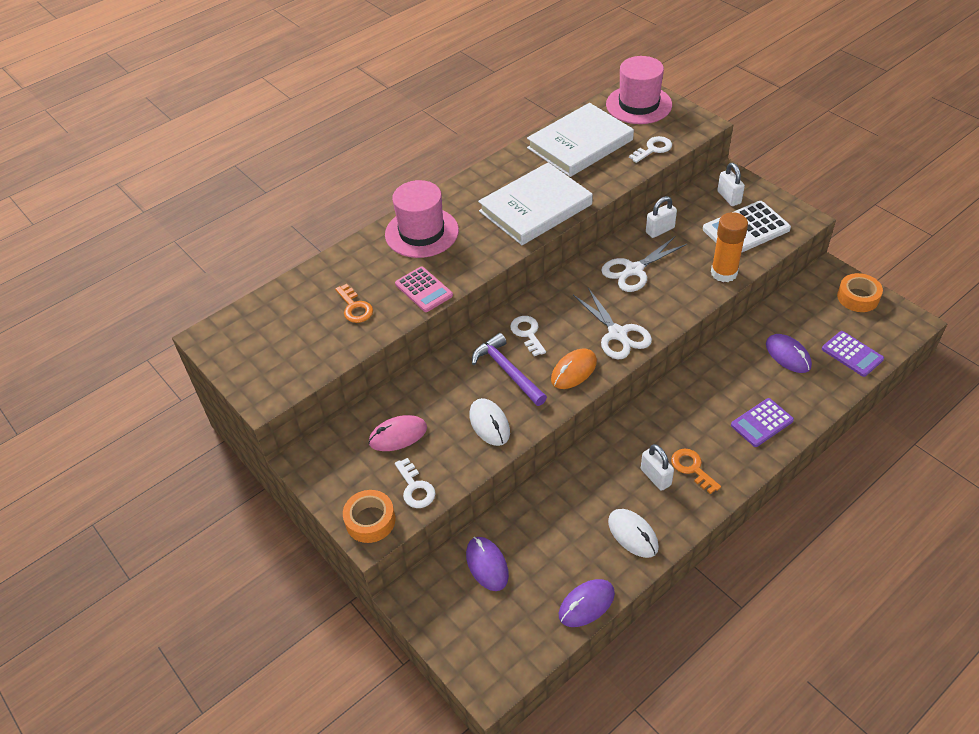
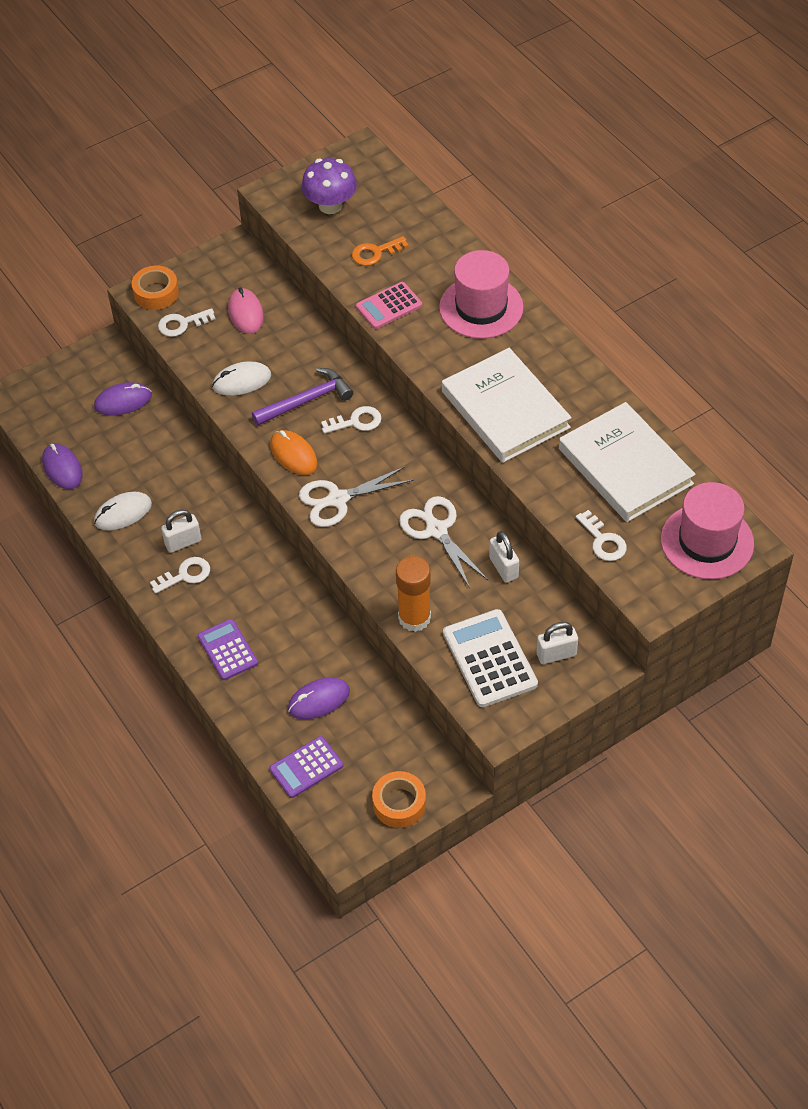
camera: 95 degrees right, 5 degrees up
orange key [671,449,721,494] -> white key [150,557,210,594]
none -> purple mushroom [301,158,357,214]

